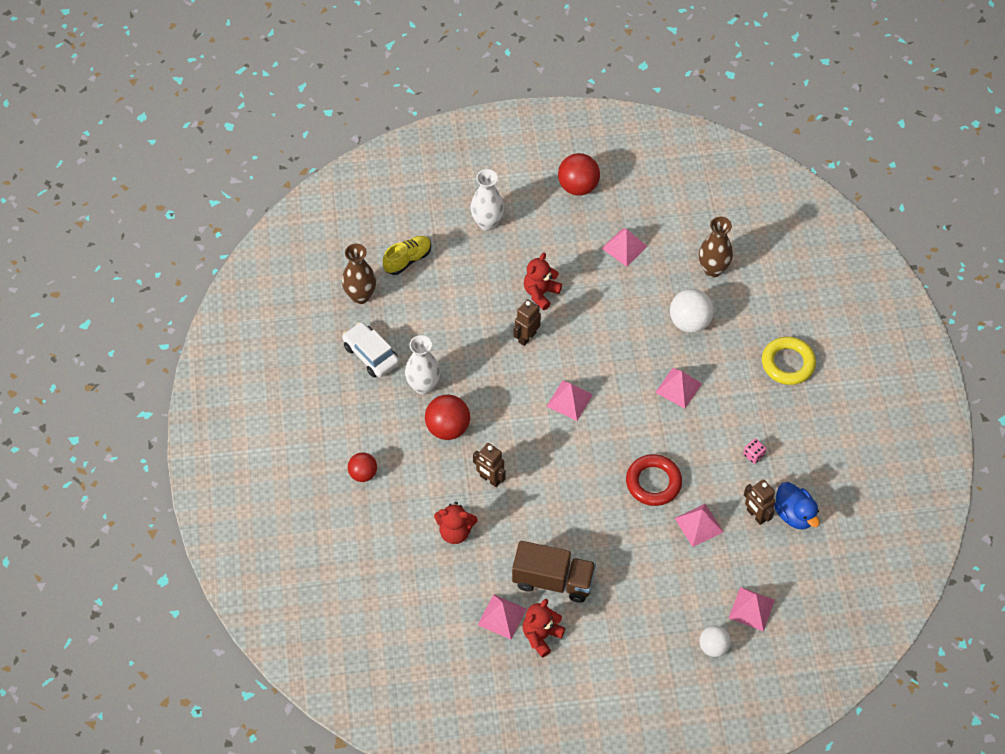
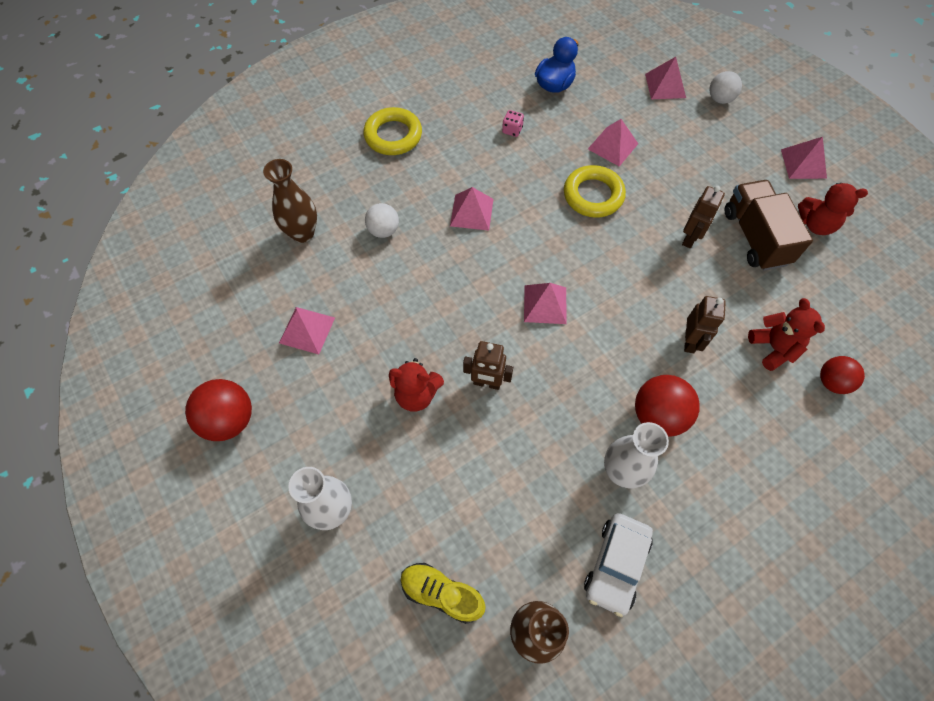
camera: 115 degrees left, 5 degrees up
red ball [348,452,377,482] -> red ball moved to [820,356,865,394]
pink pyramid [478,594,526,640] -> pink pyramid moved to [781,137,827,179]
red ring [626,454,682,506] -> yellow ring [564,165,626,218]
white ball [670,289,714,333] -> white ball [365,203,399,238], size x0.64
brown robot [744,479,775,525] -> brown robot moved to [682,186,725,248]

